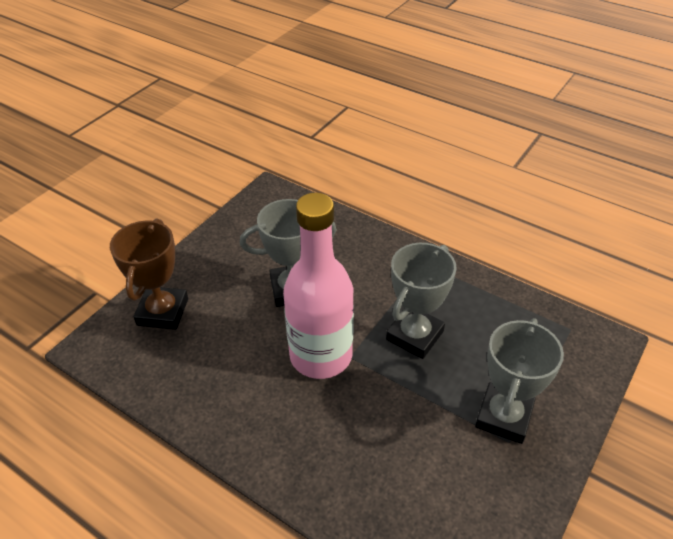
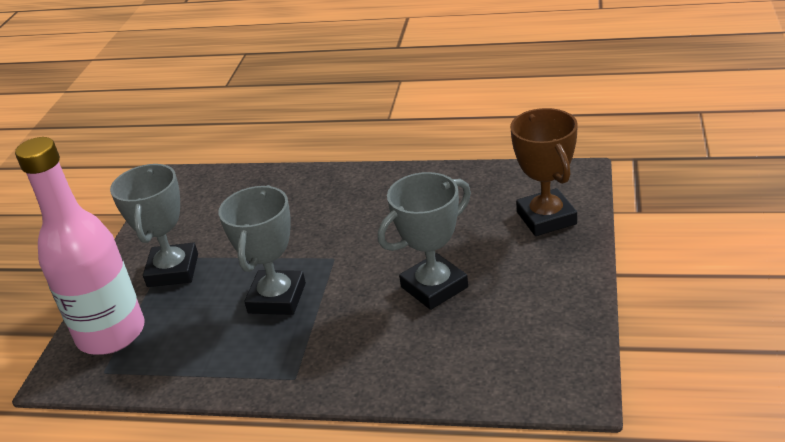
camera: 160 degrees right, 10 degrees down
pink bottle [283,193,354,379] -> pink bottle moved to [15,137,145,355]

